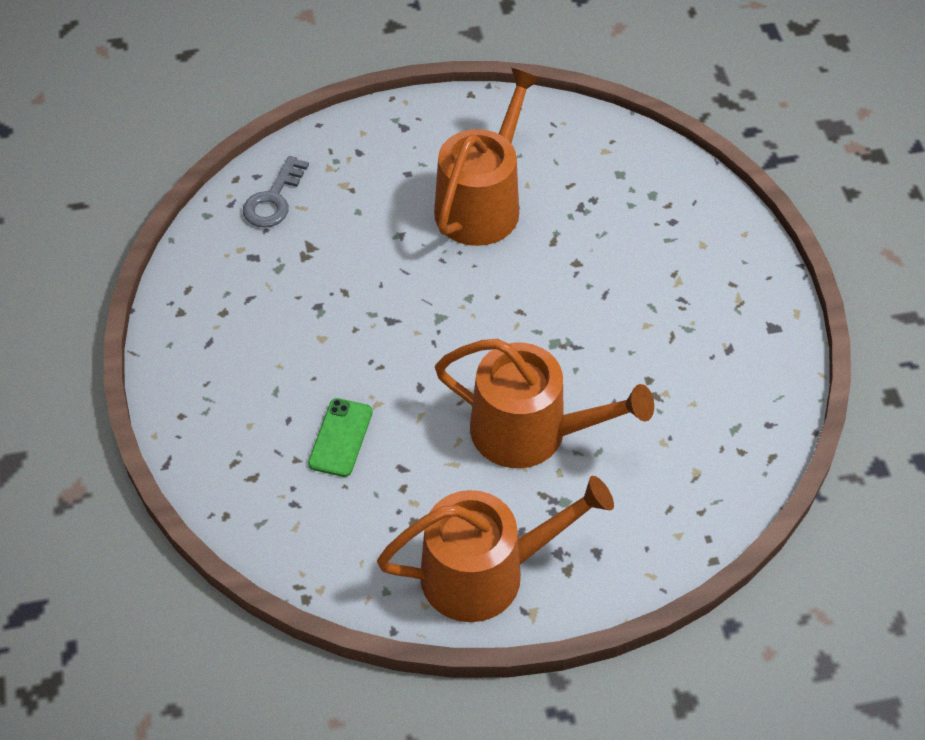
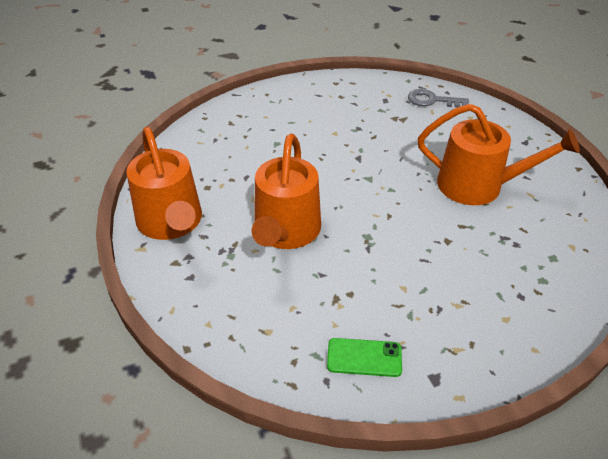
camera: 80 degrees right, 10 degrees down
green phone [308,398,373,477] -> green phone moved to [327,338,402,377]

